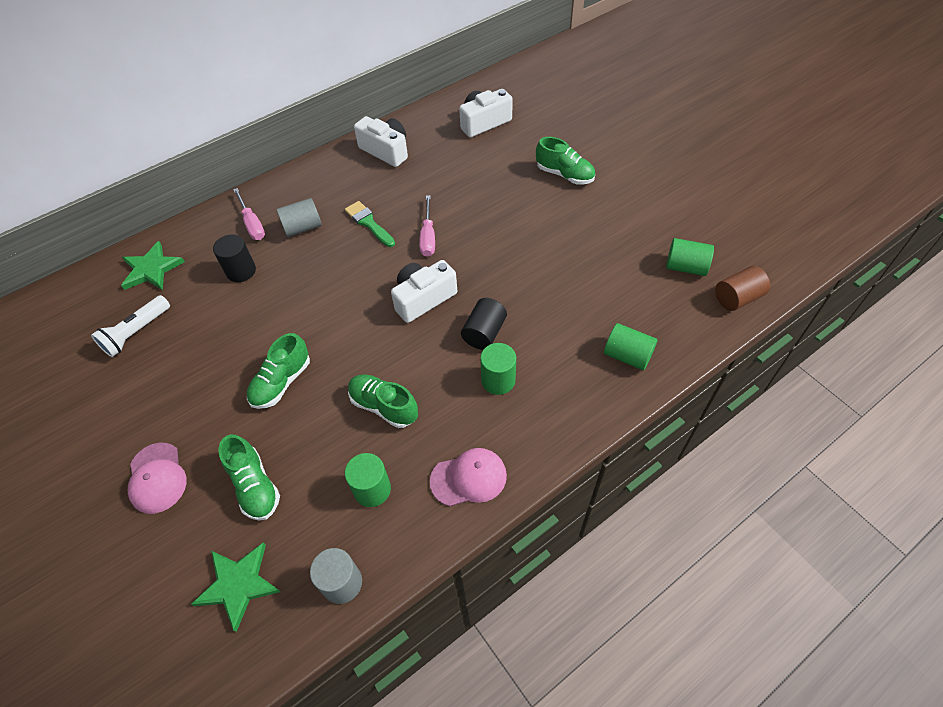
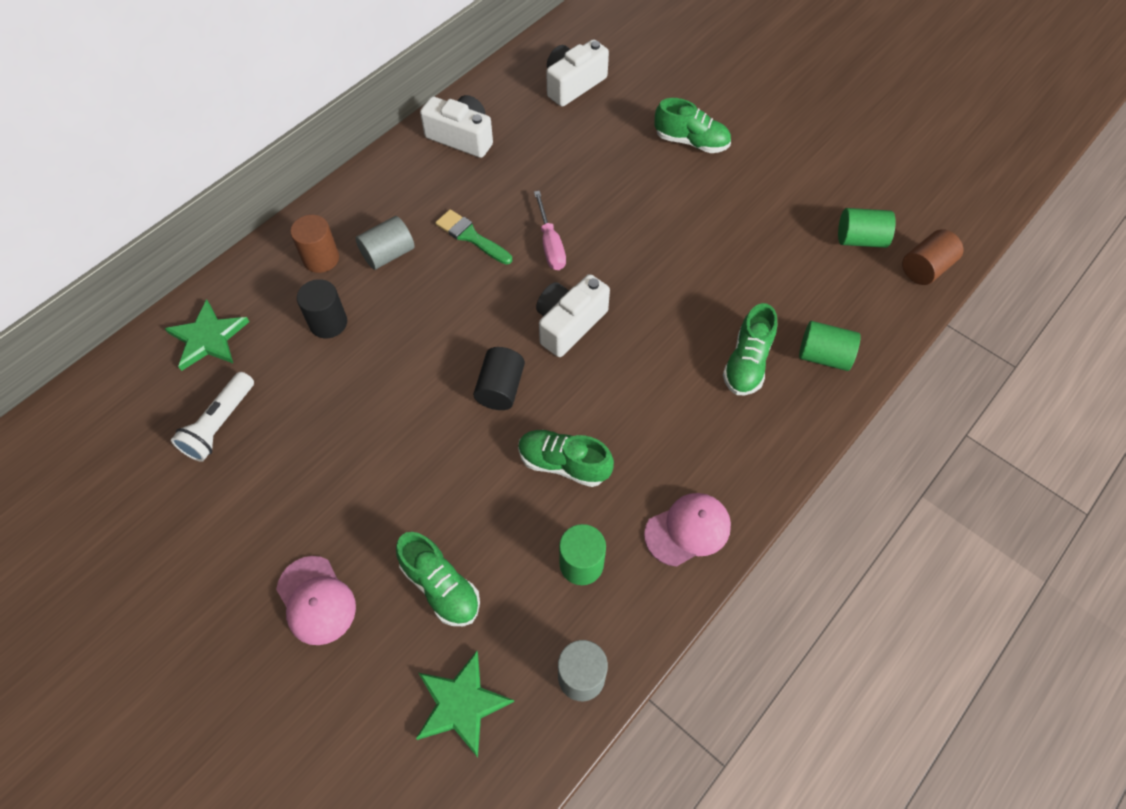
camera: 15 degrees left, 5 degrees up
pink screwdriver [233,188,265,240] -> brown cylinder [290,215,339,273]
green shoe [247,333,310,409] -> green shoe moved to [723,303,777,395]
black cylinder [461,298,507,350] -> black cylinder moved to [473,347,525,410]
green cylinder [480,343,516,395] -> none

